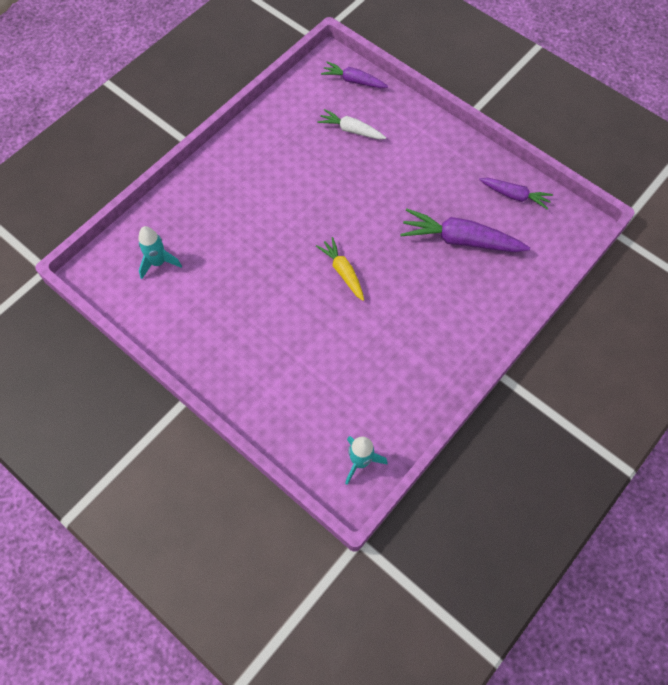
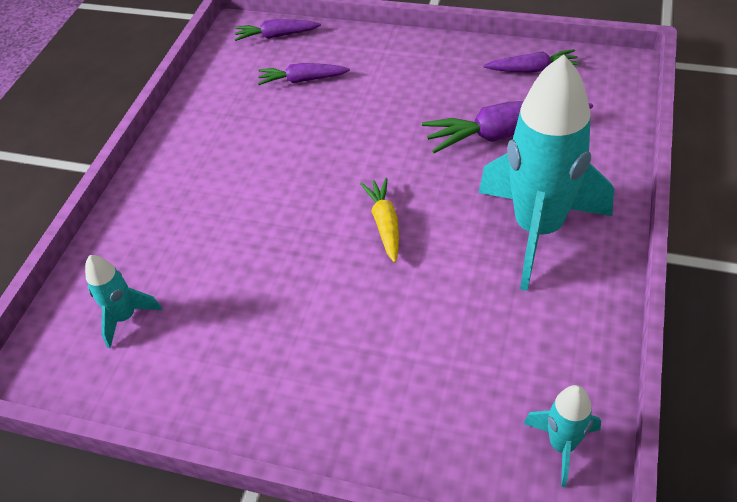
camera: 20 degrees left, 15 degrees down
yellow carrot [316,237,364,301] -> yellow carrot turned 45 degrees clockwise [360,178,399,263]
white carrot [317,109,386,139] -> purple carrot [258,63,350,85]
none -> turquoise rocket [478,54,614,291]

